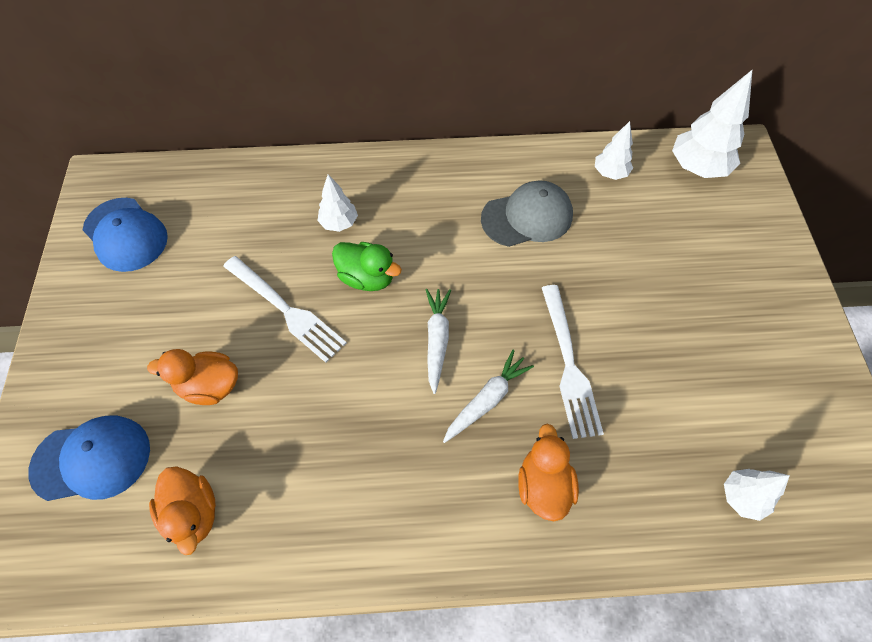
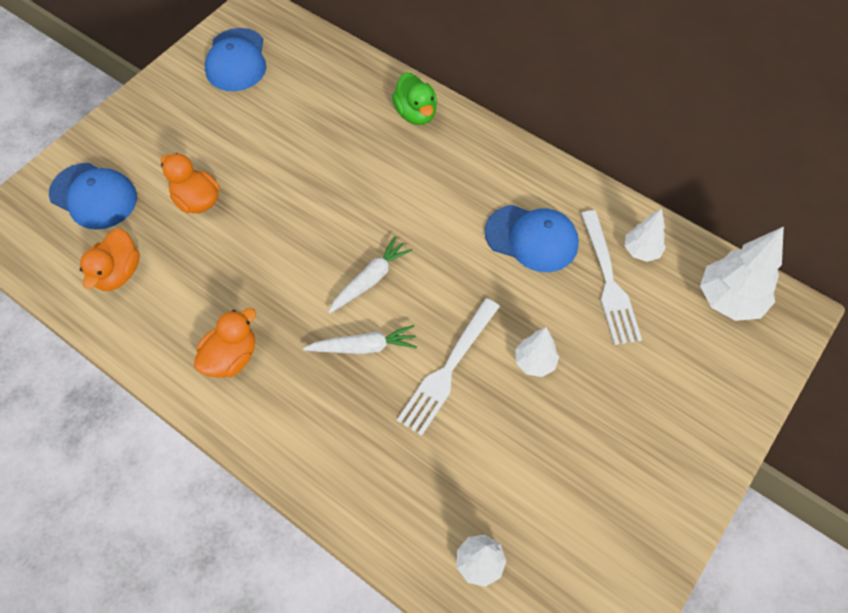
camera: 40 degrees right, 0 degrees up
white fork [223,256,347,363] -> white fork moved to [581,210,642,345]
white tree [317,174,358,232] -> white tree moved to [515,327,559,377]
green duck [332,242,402,291] -> green duck moved to [392,72,437,125]
grey cap [481,180,573,247] -> blue cap [485,205,579,272]
orange duck [518,424,579,521] -> orange duck moved to [194,308,256,378]

